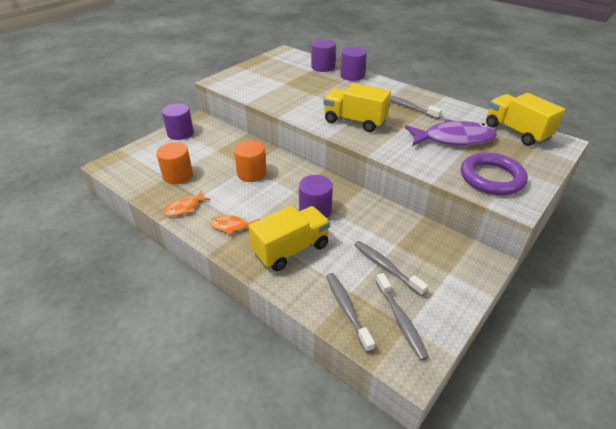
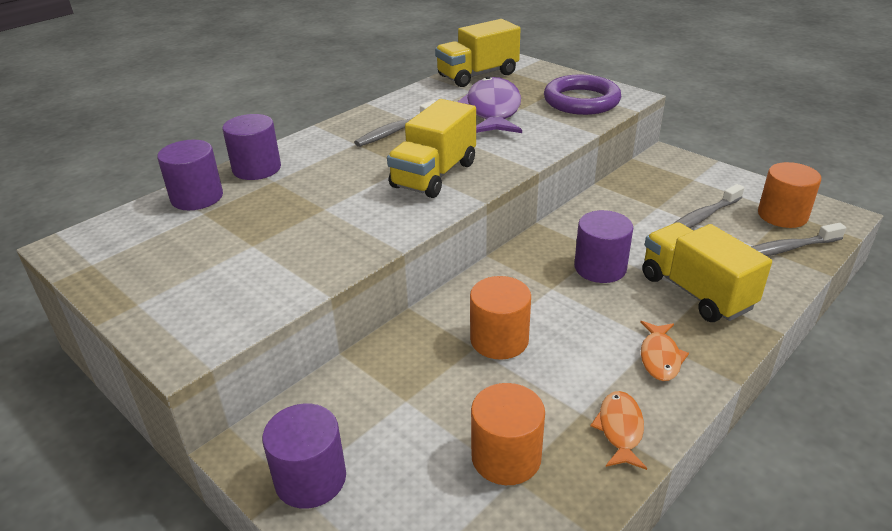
camera: 85 degrees left, 5 degrees down
orange fish [164,191,211,216] -> orange fish turned 135 degrees counterclockwise [590,391,647,470]
grey toothbrush [376,273,429,361] -> orange cylinder [758,162,821,228]

